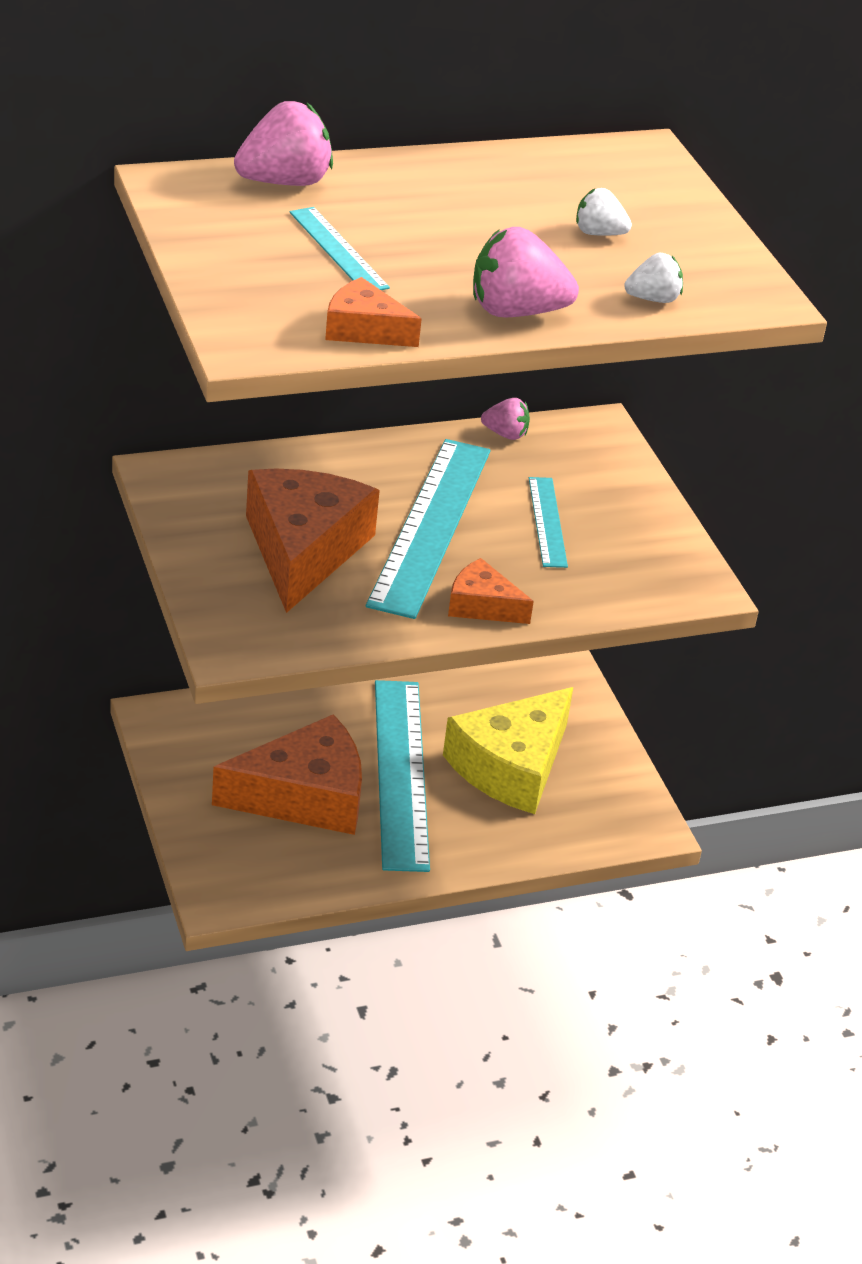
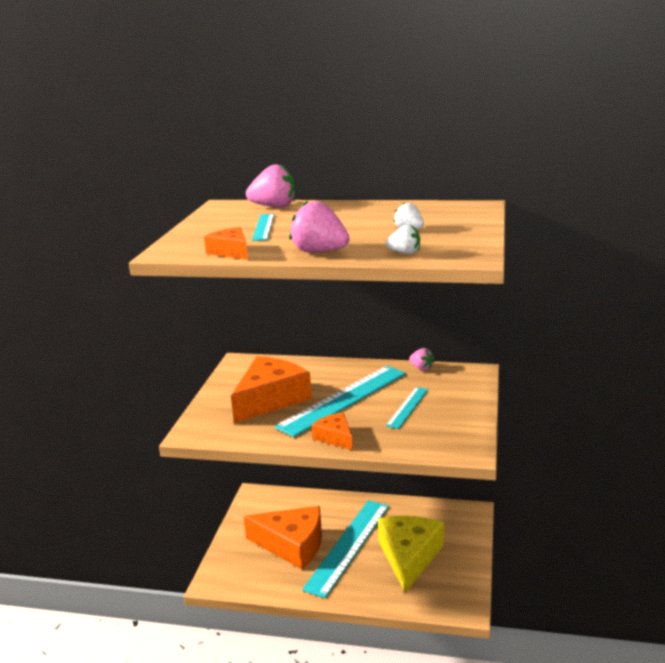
camera: 35 degrees right, 15 degrees down
yellow cheese [443,687,573,814] -> yellow cheese turned 120 degrees clockwise [378,516,444,593]

